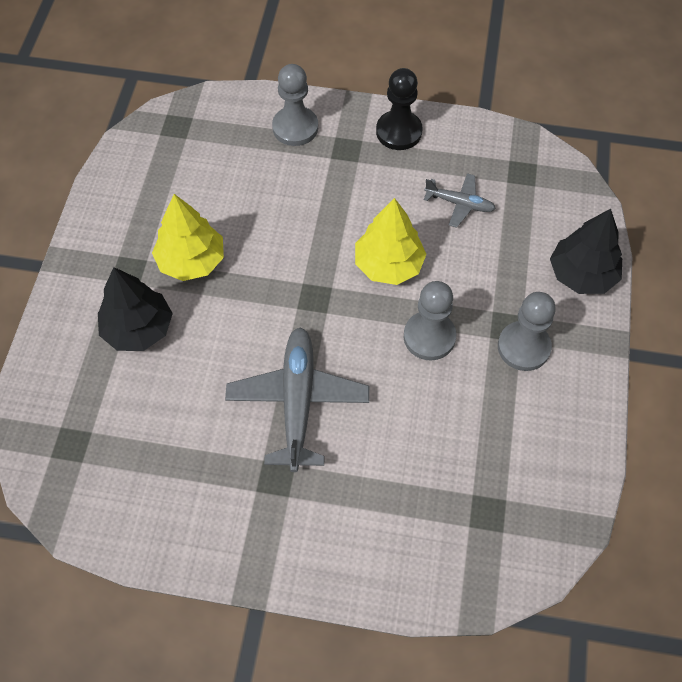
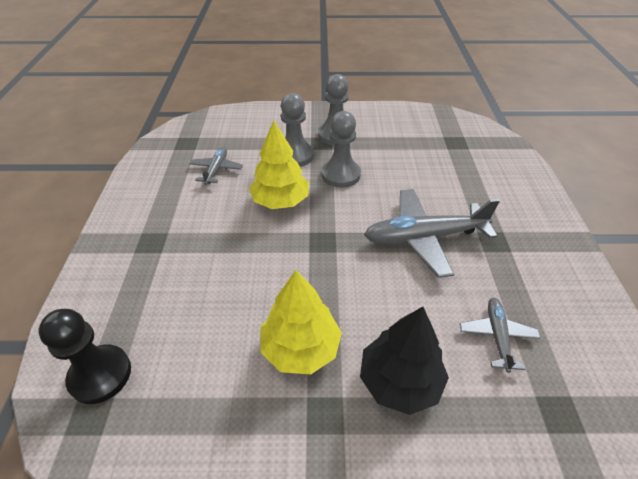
camera: 100 degrees left, 15 degrees down
grey pawn [272,64,318,146] -> grey pawn moved to [281,93,314,167]
black pawn [376,68,423,150] -> black pawn moved to [39,309,131,404]
black tree [550,209,622,294] -> none
none -> grey plane [460,298,540,373]

